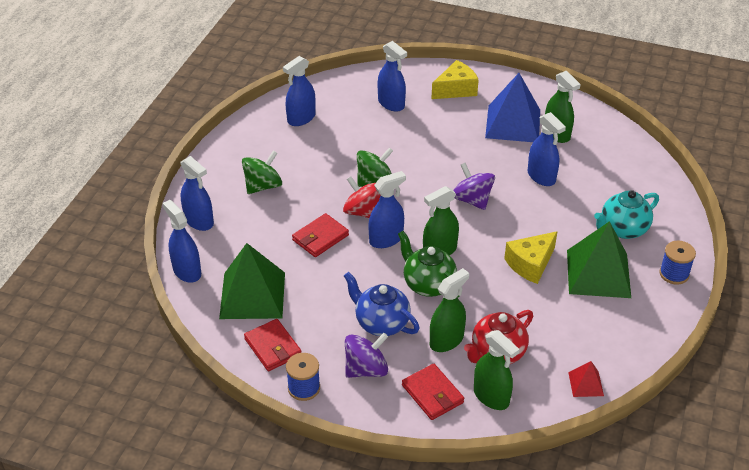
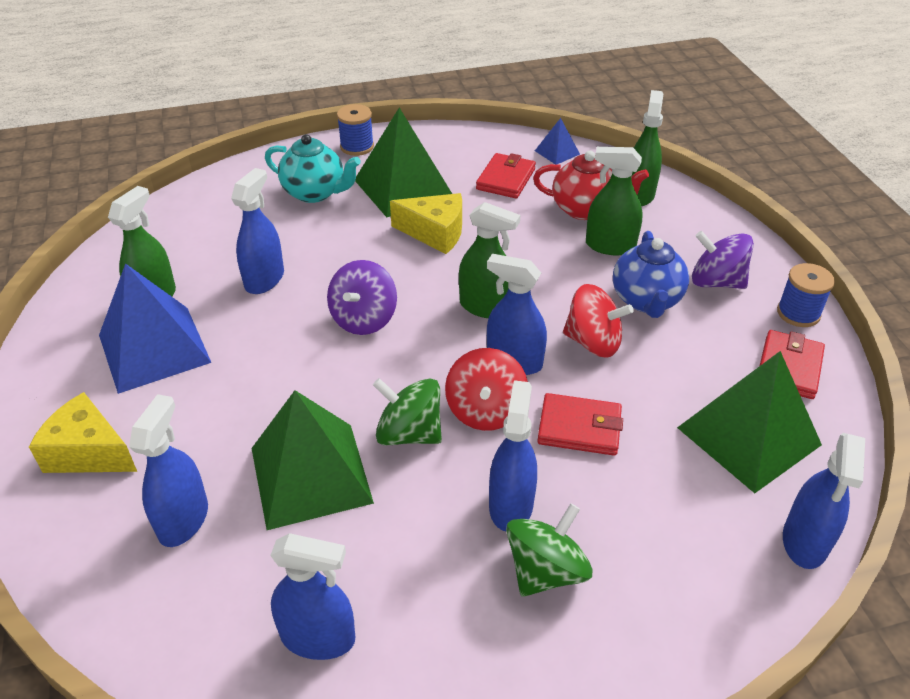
camera: 125 degrees left, 0 degrees up
blue spray bottle [180,156,214,231] -> blue spray bottle moved to [489,380,537,531]
green spinning top [242,150,282,194] -> green spinning top turned 120 degrees clockwise [506,503,592,597]
green teapot [398,231,459,298] -> none
red wallet [402,364,464,420] -> red wallet moved to [476,153,536,198]
red pyramid [568,361,604,397] -> blue pyramid [535,118,580,164]
none -> green pyramid [252,390,374,530]
none -> red spinning top [563,284,634,358]

